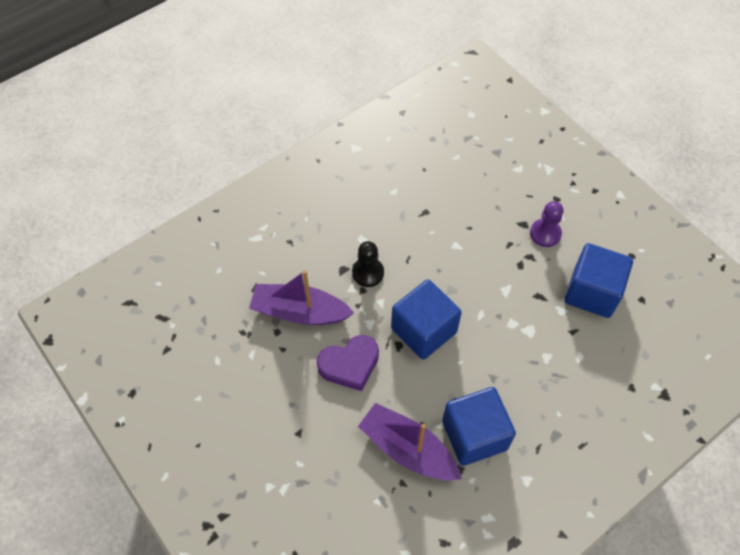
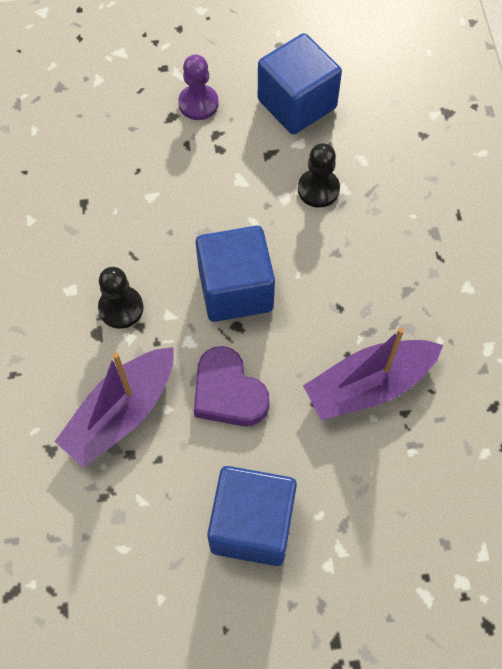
camera: 60 degrees left, 5 degrees up
purple heart [317,335,379,391] -> purple heart turned 135 degrees clockwise [194,346,270,426]
blue cube [442,387,516,466] -> blue cube moved to [207,466,297,566]
none -> black pawn [298,143,340,208]

